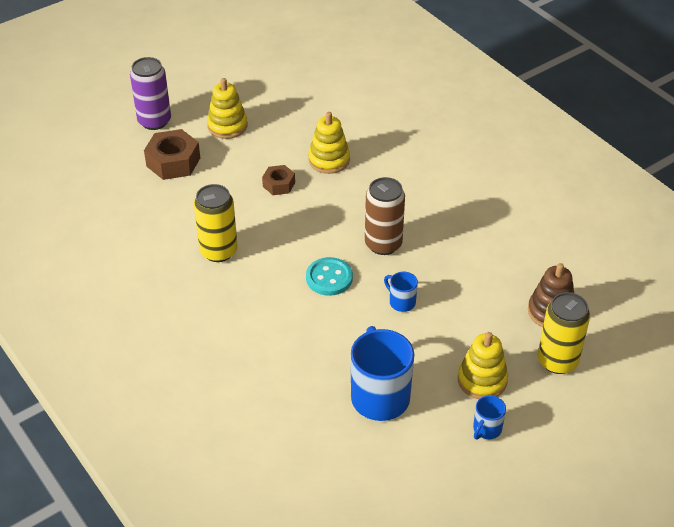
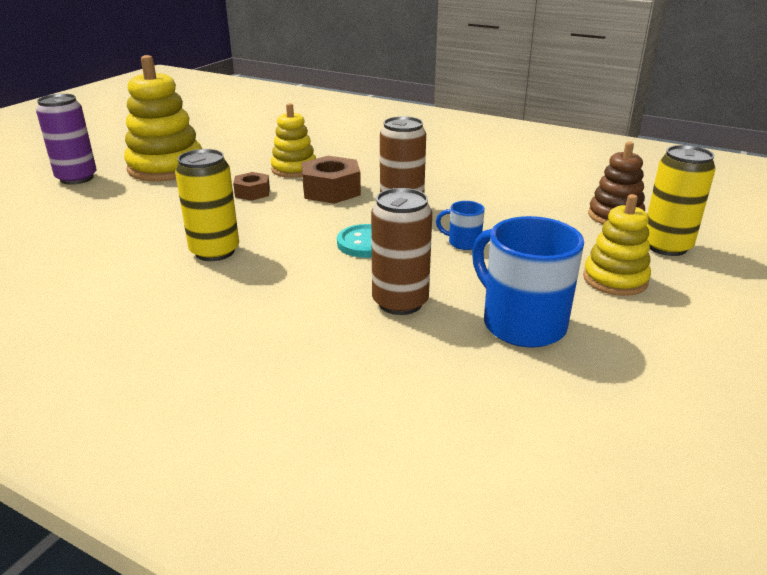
camera: 25 degrees left, 15 degrees down
brown nut [144,129,200,180] -> brown nut moved to [302,156,361,204]
yellow stacking toy [207,78,247,139] -> yellow stacking toy [124,55,202,181], size x1.65
blue mug [473,395,506,440] -> none
none -> brown can [371,188,432,315]

